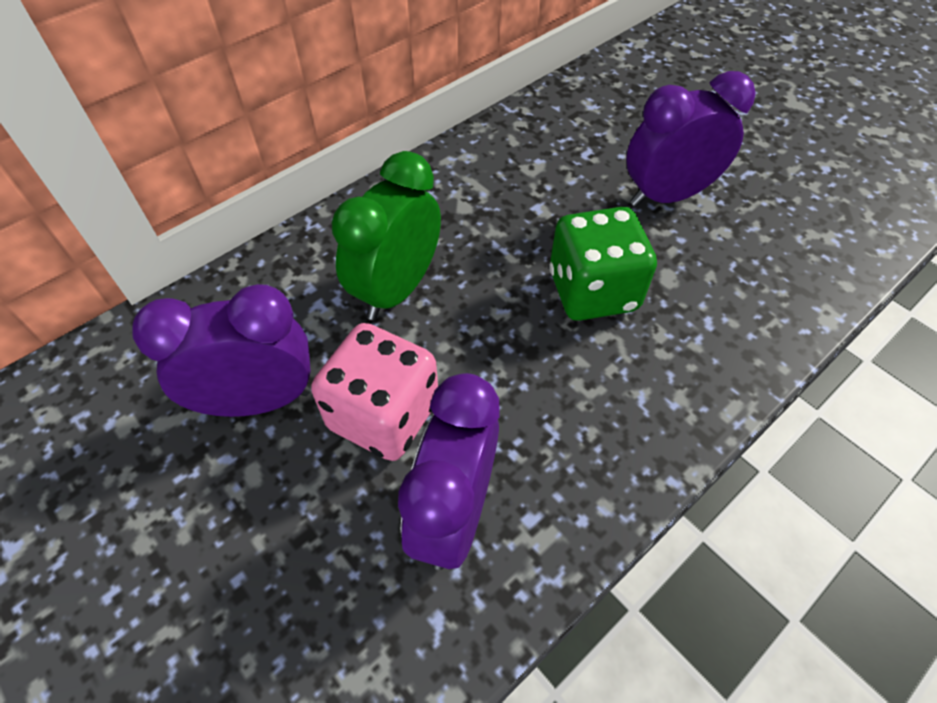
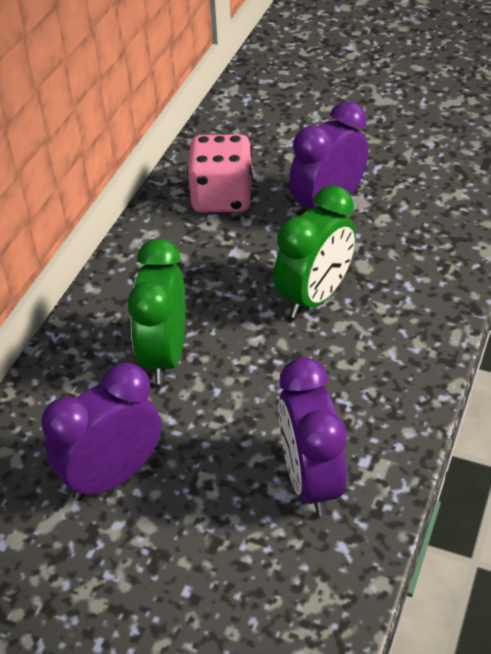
camera: 25 degrees left, 10 degrees down
pink dice [311,323,438,461] -> pink dice moved to [187,134,253,212]
green dice [549,207,657,321] -> green clock [274,185,356,318]

